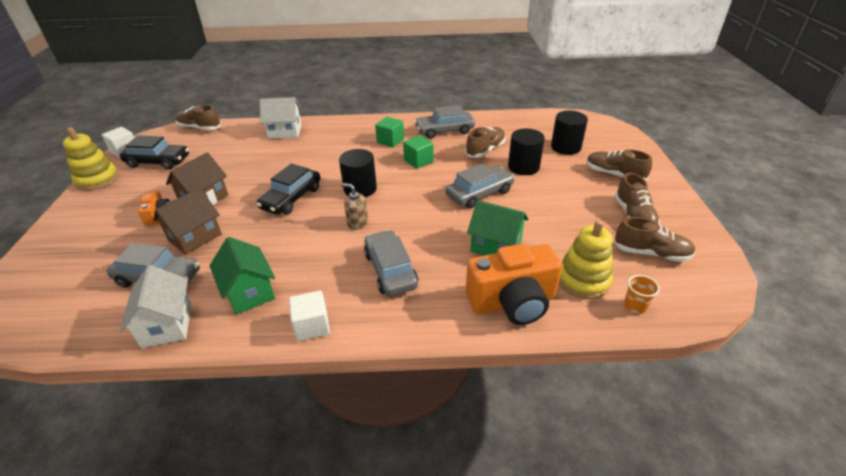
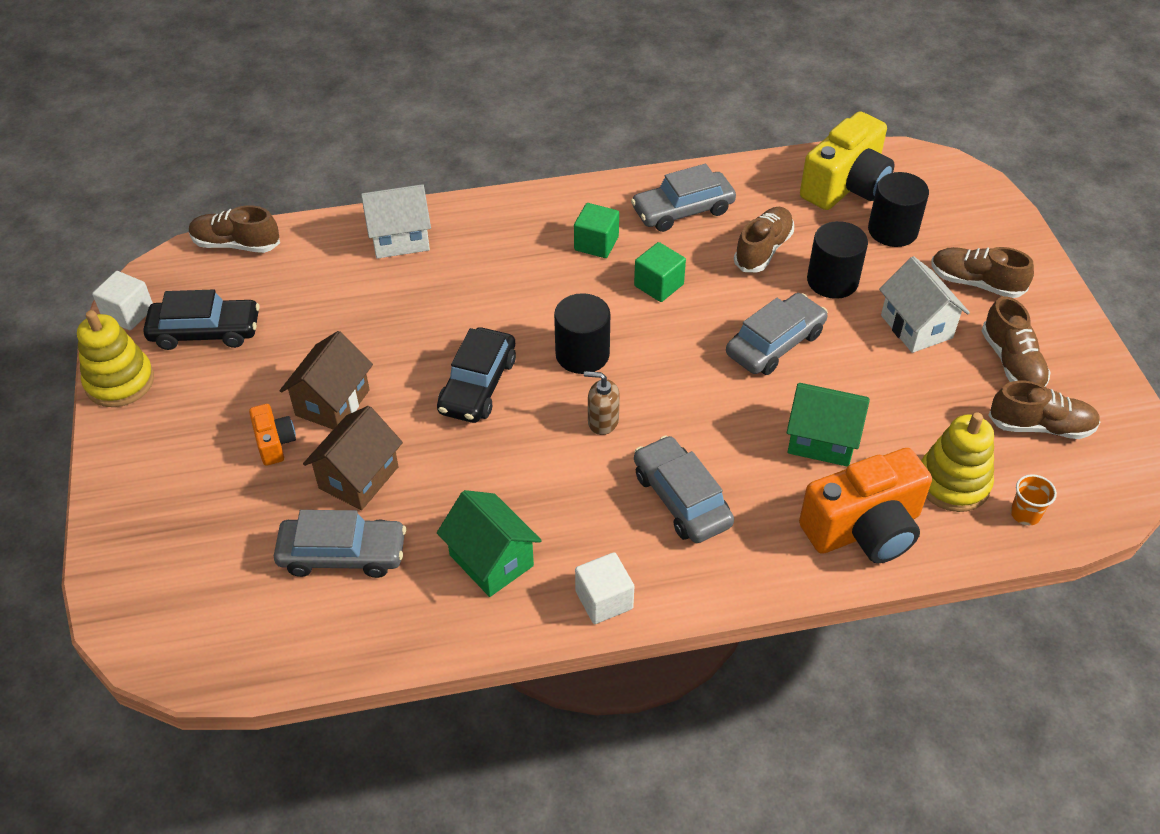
camera: 10 degrees left, 10 degrees up
white house [120,265,191,348] -> white house moved to [879,256,970,353]
none -> yellow camera [800,111,894,210]

